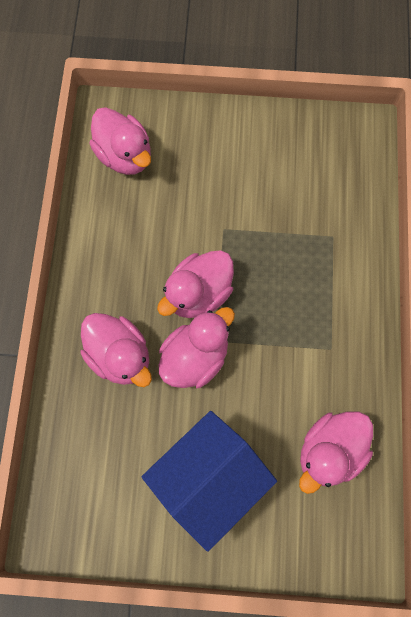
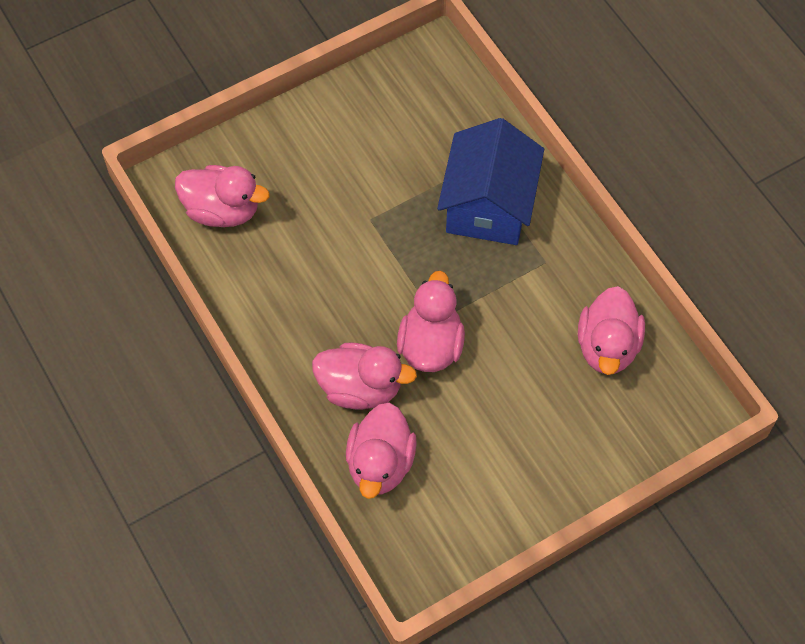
camera: 35 degrees left, 10 degrees down
blue house [142,411,277,552] -> blue house moved to [437,118,544,245]
pink duck [157,250,234,318] -> pink duck moved to [346,402,417,499]

